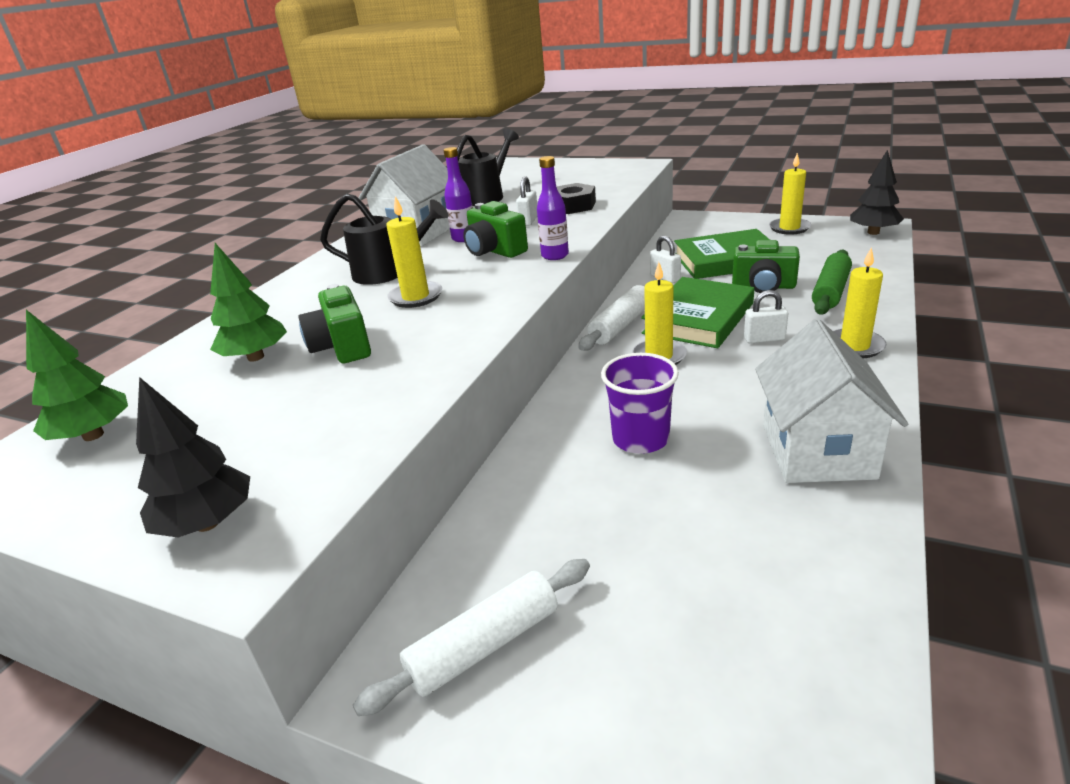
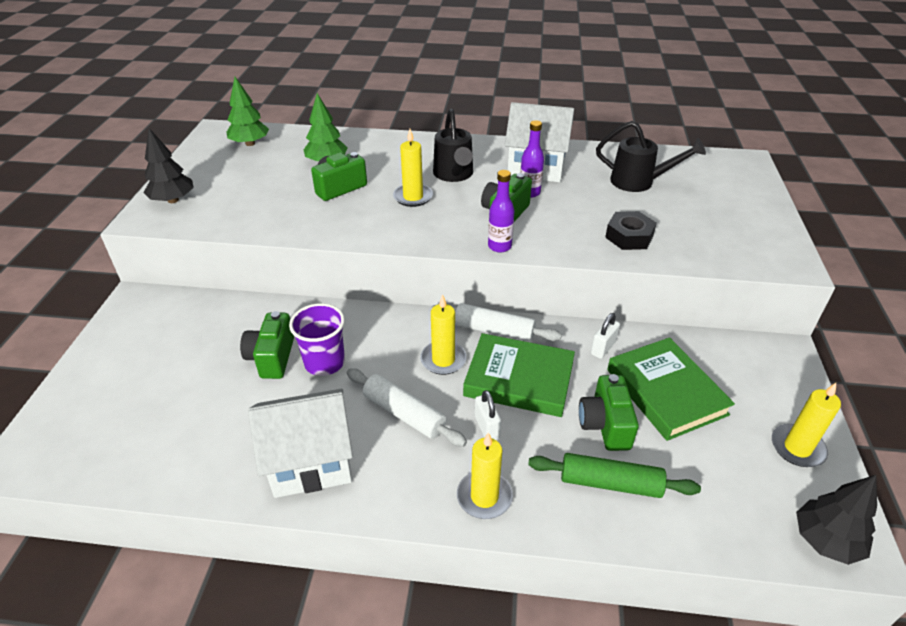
camera: 70 degrees right, 10 degrees up
white rolling pin [353,559,590,716] -> white rolling pin moved to [347,368,467,447]
white padlock [516,176,537,226] -> none
none -> green camera [240,311,294,379]

